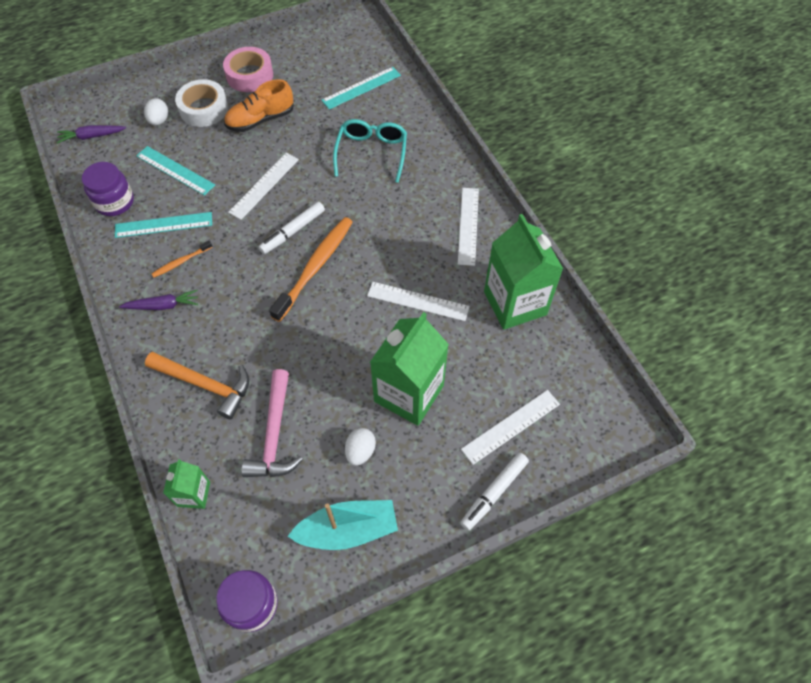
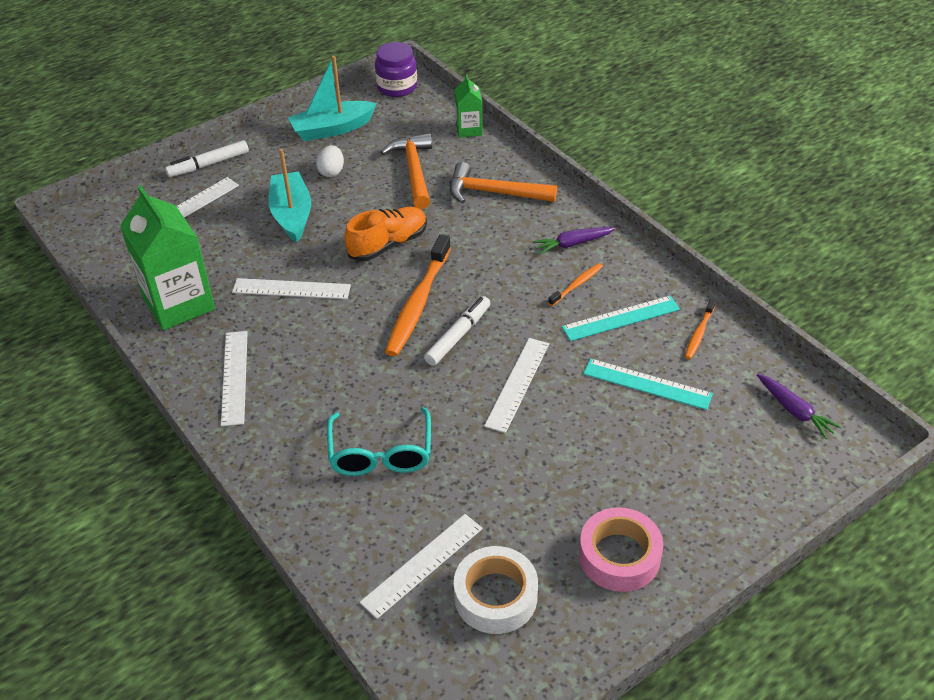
camera: 170 degrees right, 15 degrees down
purple carrot [57,125,126,143] -> purple carrot turned 75 degrees clockwise [757,374,841,439]
purple jar [82,162,134,216] -> orange toothbrush [685,299,716,359]
white egg [144,98,168,126] -> none
white tape [175,79,228,127] -> white tape moved to [454,546,538,634]
orange shoe [224,79,294,132] -> orange shoe moved to [345,207,427,262]
pink hammer [241,369,303,477] -> orange hammer [381,133,432,209]
turquoise ruler [321,67,401,109] -> white ruler [359,514,483,619]
green carton [370,312,449,426] -> turquoise boat [268,149,311,243]
white marker [460,452,529,531] -> white marker turned 150 degrees counterclockwise [165,140,249,177]

